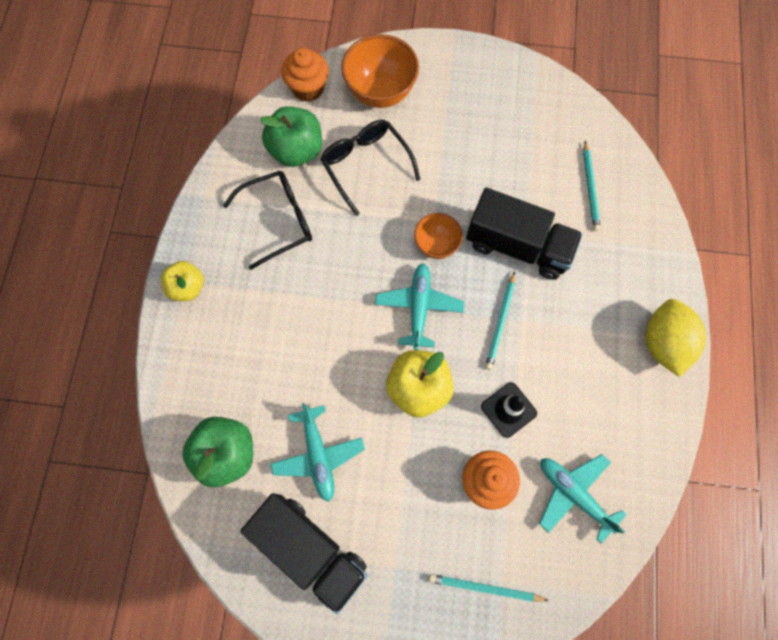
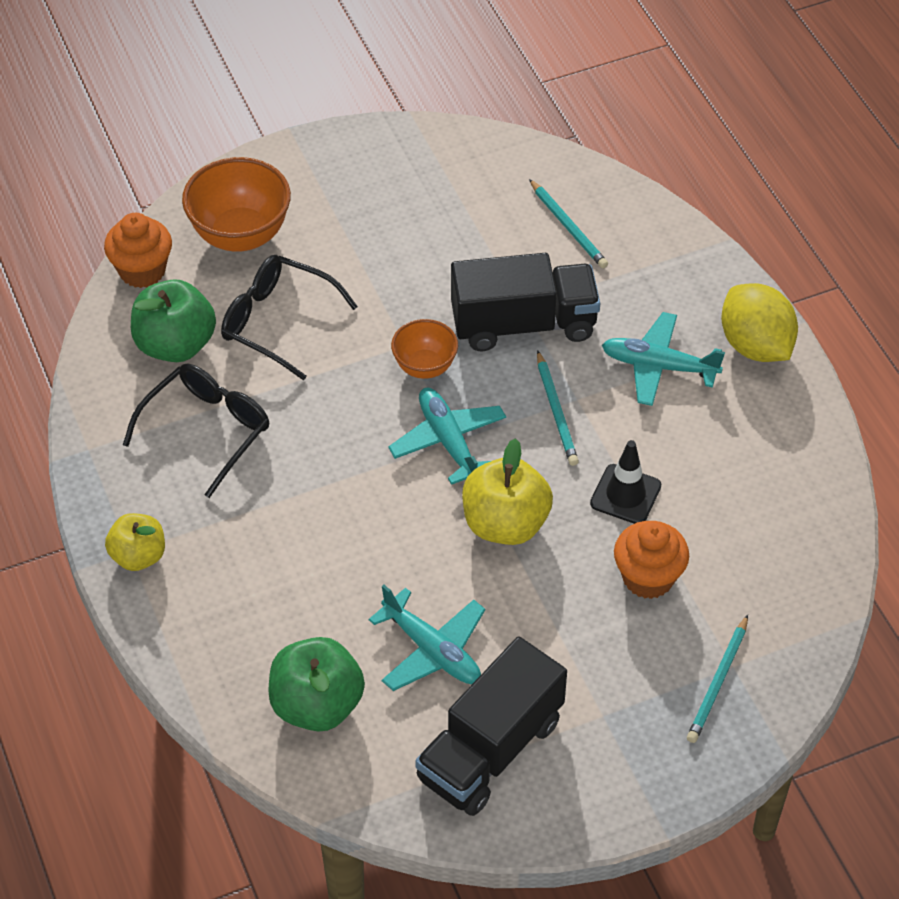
camera: 30 degrees left, 20 degrees down
black truck [240,493,368,614] -> black truck turned 120 degrees clockwise [415,637,567,816]
turquoise pencil [429,574,549,602] -> turquoise pencil turned 45 degrees counterclockwise [687,615,748,743]
turquoise plane [539,454,626,544] -> turquoise plane moved to [602,312,725,406]

